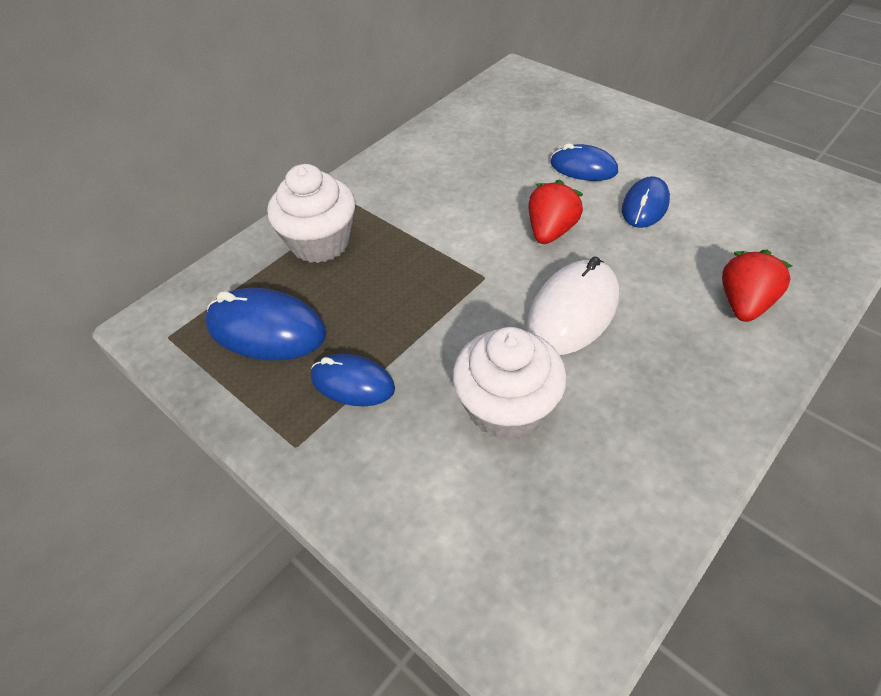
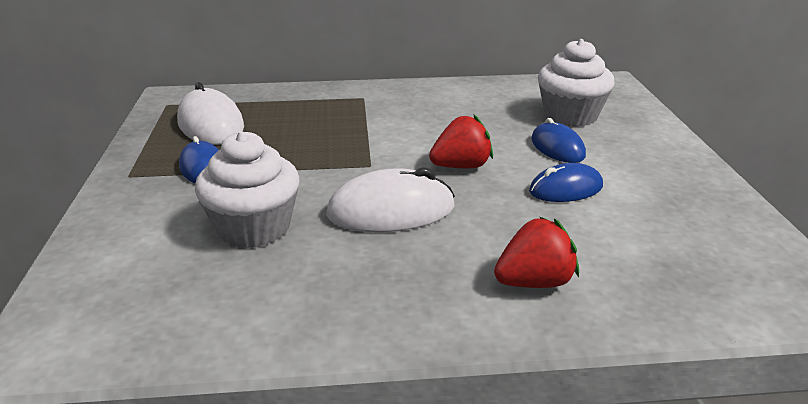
camera: 40 degrees right, 20 degrees down
blue mouse [205,288,327,360] -> white mouse [177,82,244,145]
white cupcake [267,164,355,263] -> white cupcake moved to [538,39,615,127]

